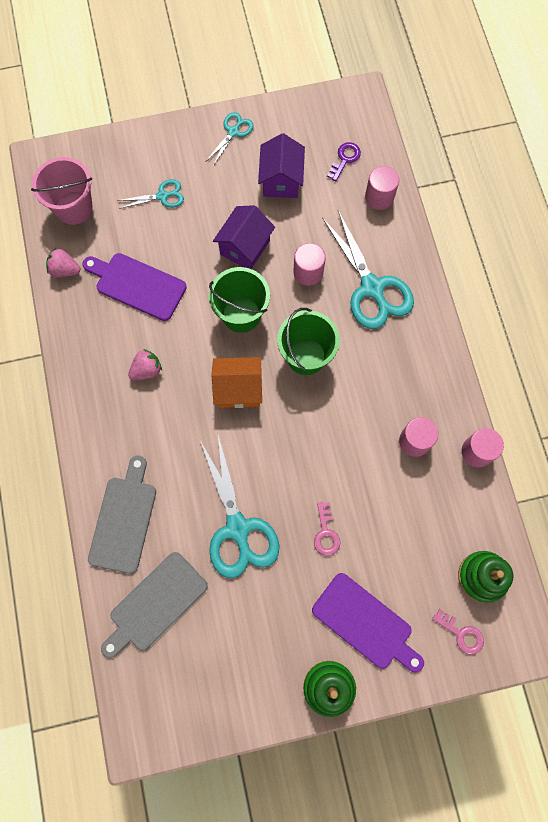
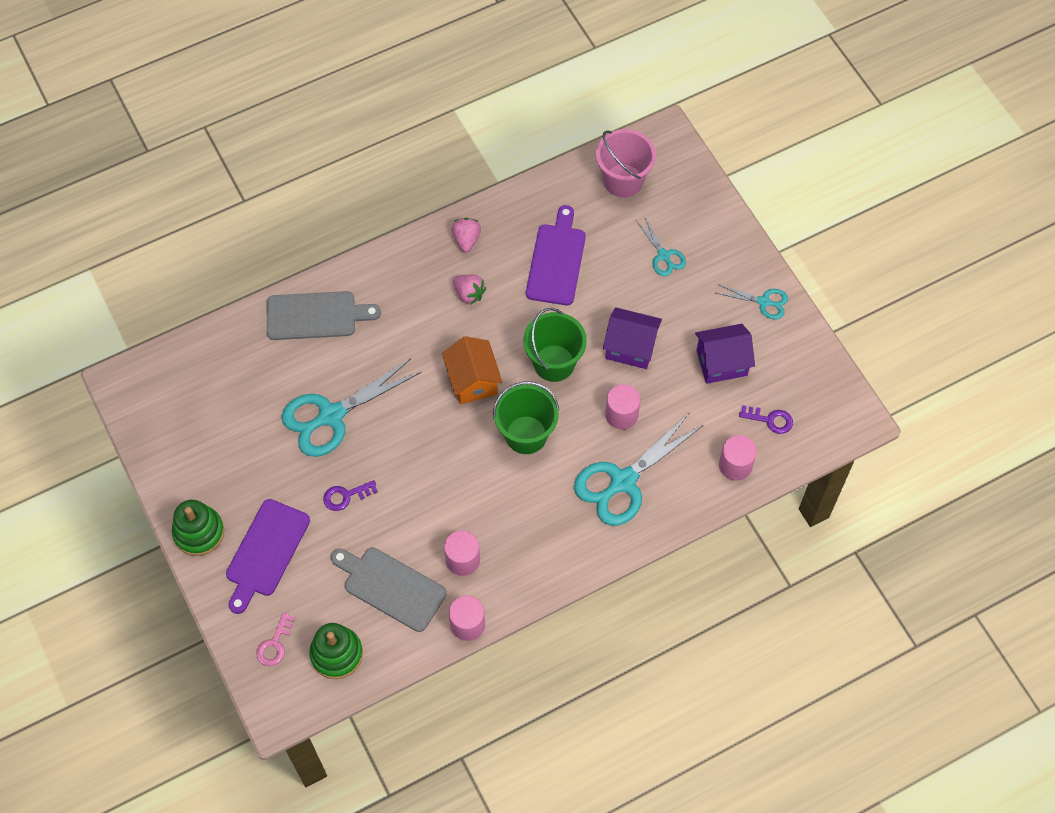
camera: 75 degrees right, 10 degrees down
pink strawberry [46,248,80,277] -> pink strawberry moved to [452,218,481,252]
grey cutting board [101,552,208,658] -> grey cutting board moved to [331,547,447,632]
pink key [314,502,341,556] -> purple key [323,480,378,511]

